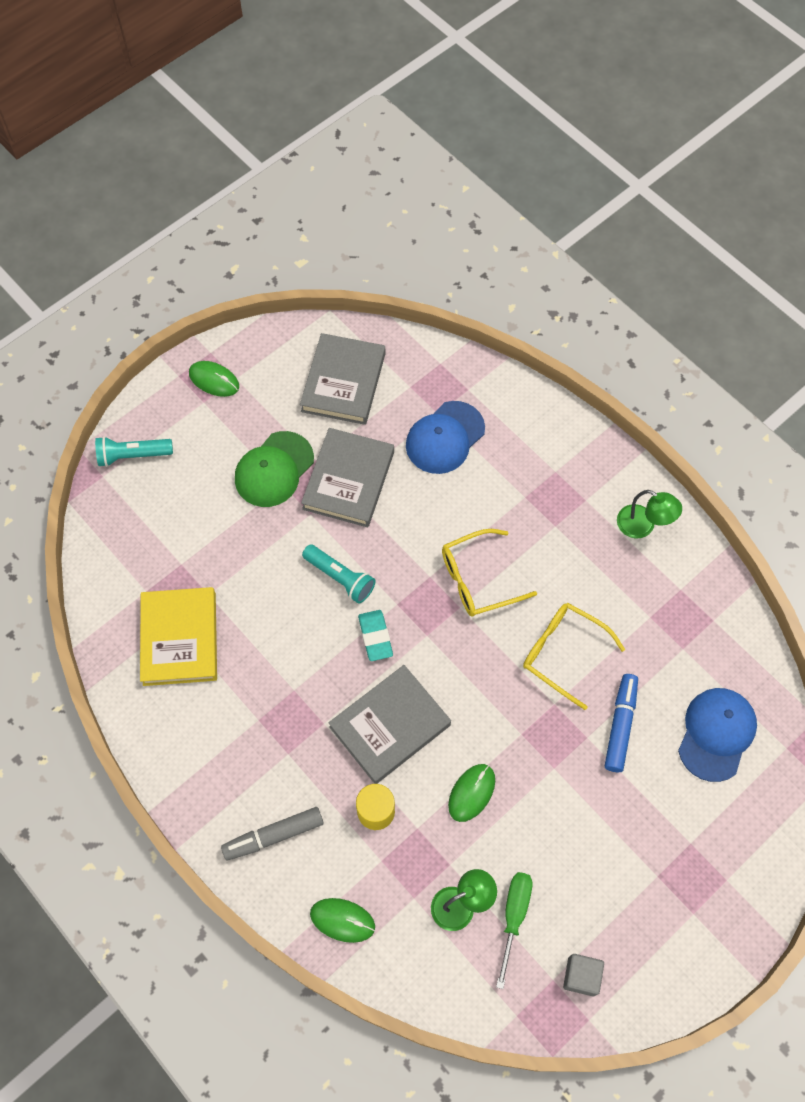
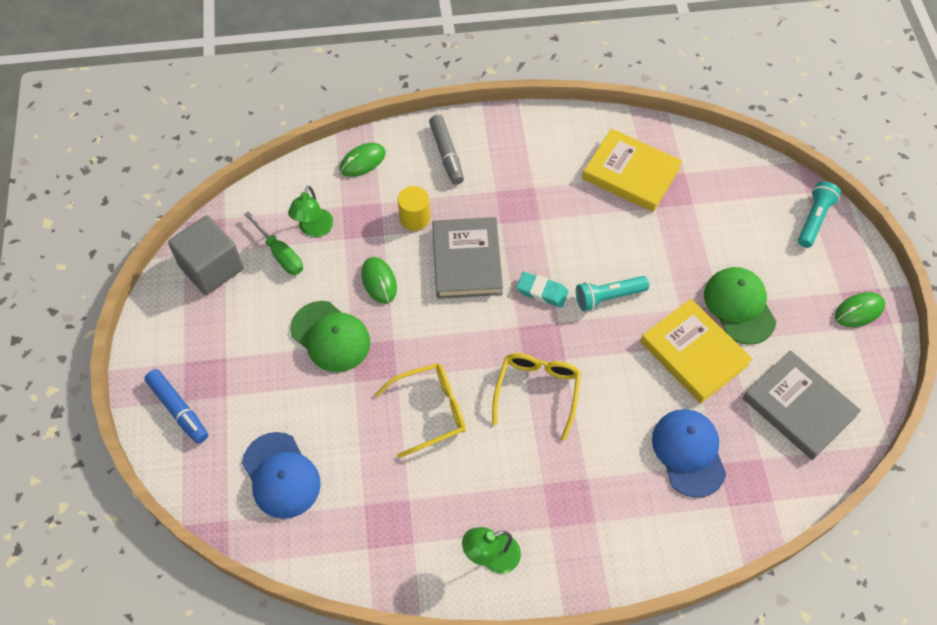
camera: 125 degrees right, 5 degrees down
grey marker [221,807,324,861] -> grey marker turned 150 degrees clockwise [429,115,464,185]
grey book [301,428,394,527] -> yellow book [640,299,752,403]
grey cube [563,954,604,996] -> grey cube [168,215,243,295], size x1.87
blue marker [605,674,638,772] -> blue marker moved to [144,369,208,444]
none -> green cap [290,301,370,372]

